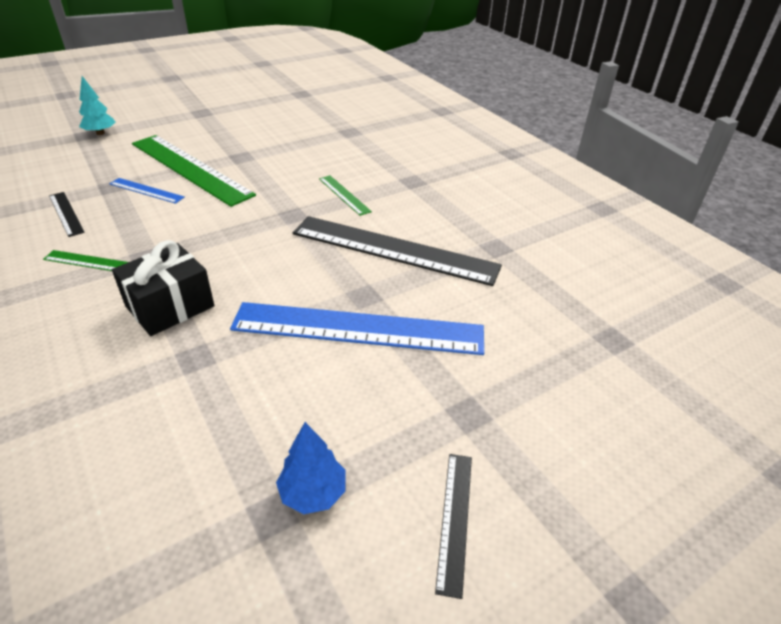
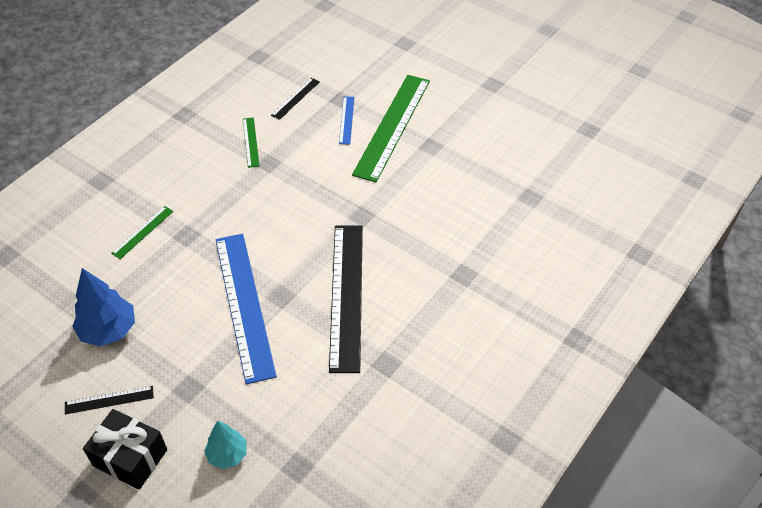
camera: 70 degrees right, 10 degrees up
turquoise tree [79,76,115,135] -> turquoise tree moved to [204,421,247,469]
black gift [112,240,215,336] -> black gift moved to [83,409,167,490]
blue tree [276,422,345,514] -> blue tree [72,268,135,346], size x1.58
green ruler [319,175,372,216] -> green ruler moved to [111,206,174,259]

